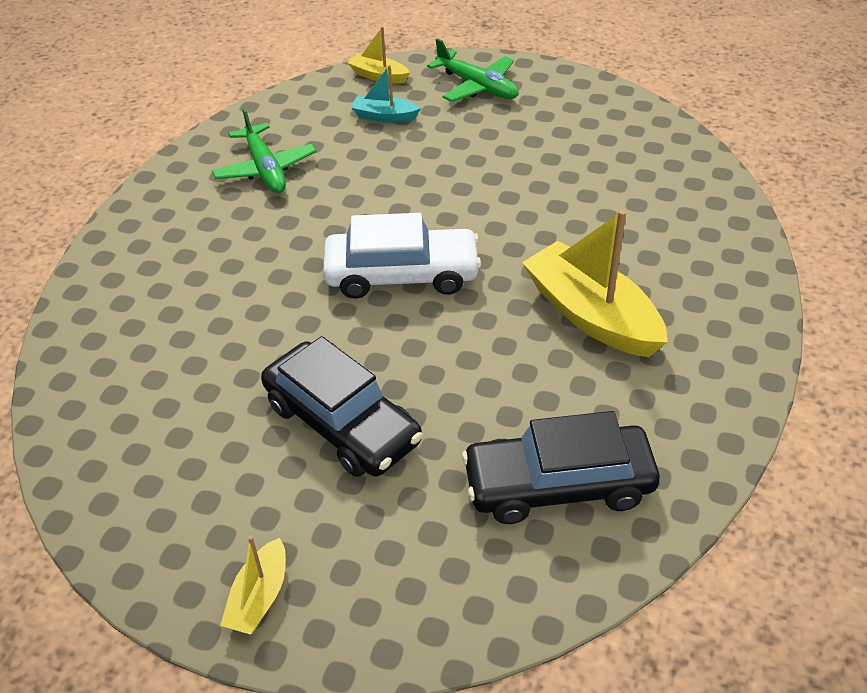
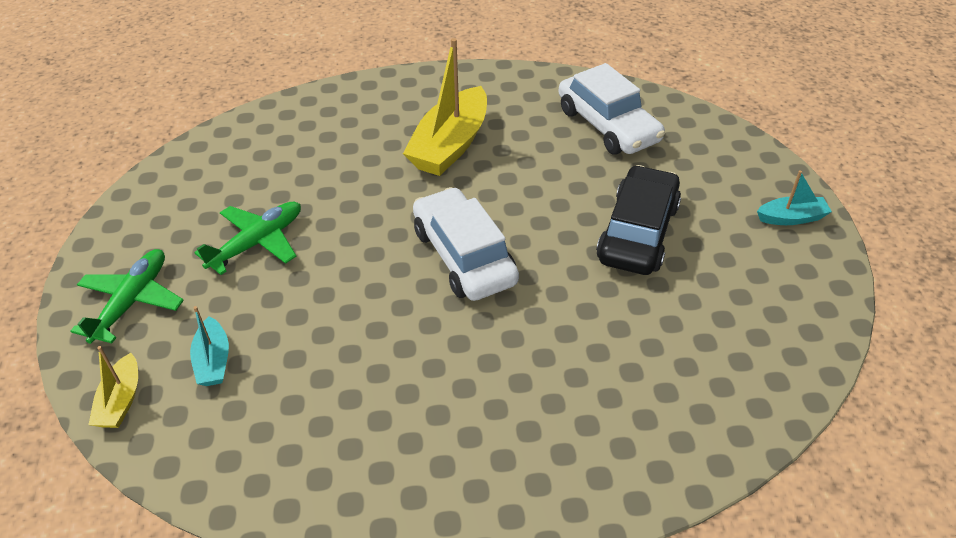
camera: 115 degrees left, 0 degrees up
green plane [212,107,316,193] -> green plane moved to [194,201,301,275]
yellow boat [220,536,286,635] -> turquoise boat [757,170,832,225]
black car [462,411,660,524] -> white car [558,63,665,155]

